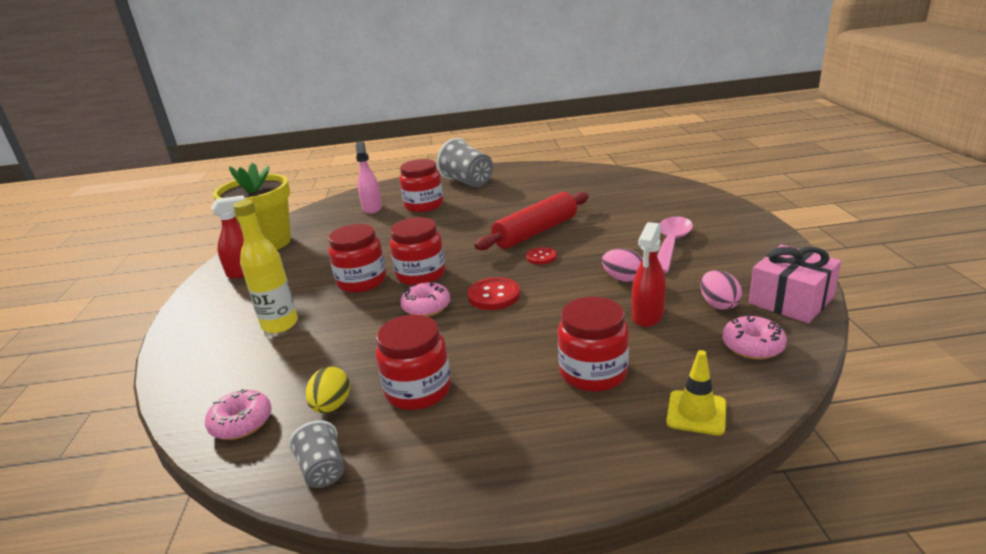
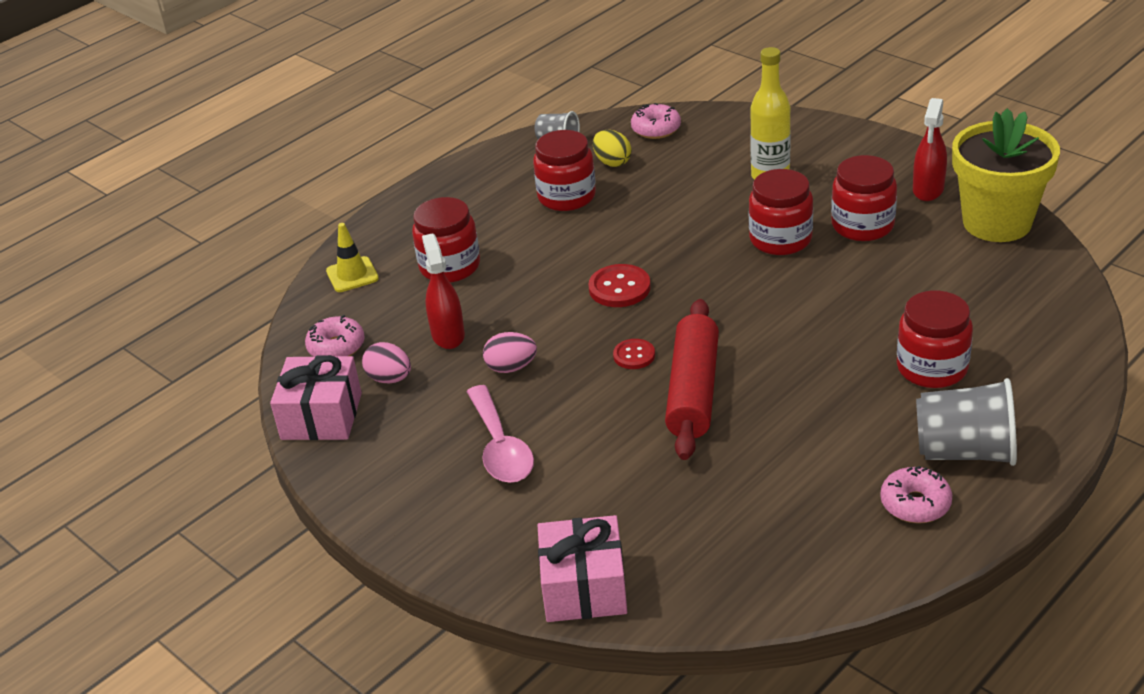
camera: 140 degrees right, 10 degrees up
pink spray bottle [356,142,382,214] -> none
red jar [390,217,445,286] -> red jar moved to [831,155,897,241]
pink donut [401,281,450,317] -> pink donut moved to [880,466,952,523]
none -> pink gift [537,515,627,622]

